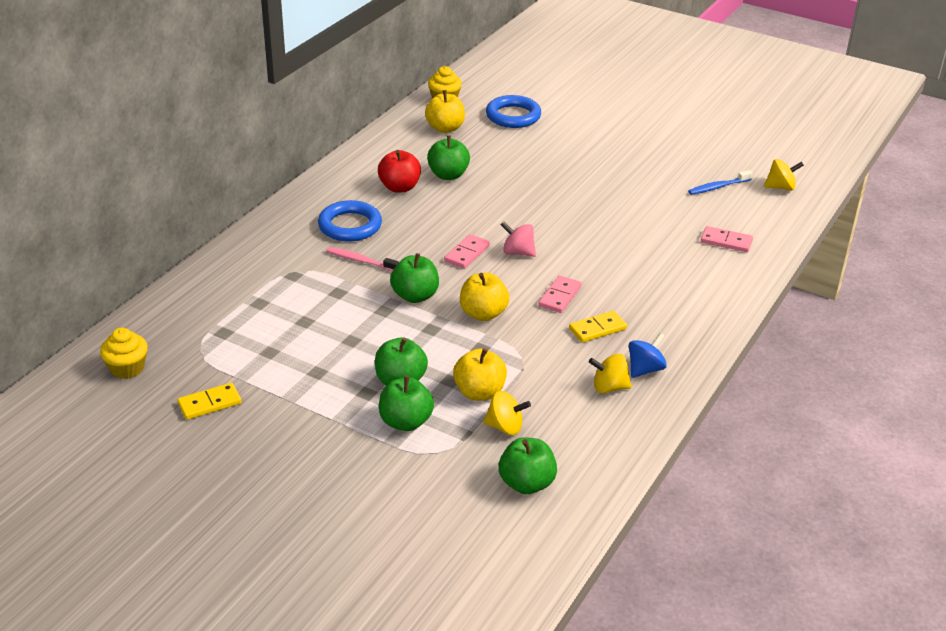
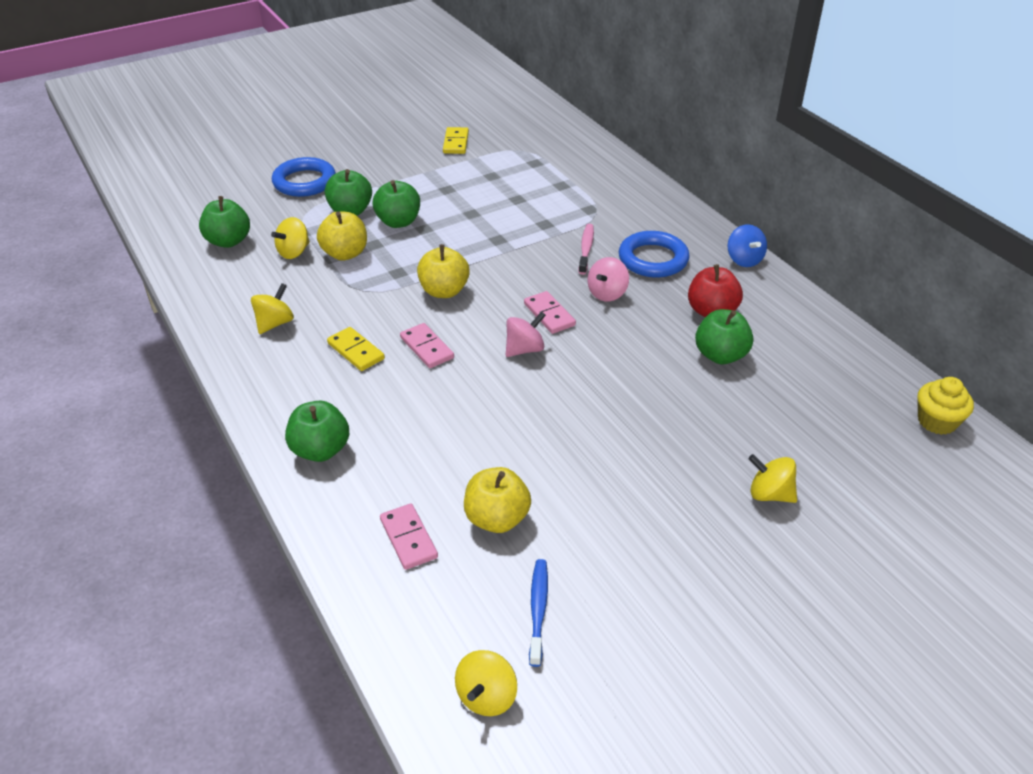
camera: 120 degrees right, 5 degrees up
yellow cupcake [100,328,148,379] -> none
pink toothbrush [326,247,399,271] -> pink toothbrush turned 45 degrees counterclockwise [578,224,594,275]
green apple [390,253,439,303] -> green apple moved to [285,401,349,462]
yellow apple [425,90,465,133] -> yellow apple moved to [464,467,531,533]
blue ring [486,95,541,128] -> blue ring moved to [272,157,336,197]
yellow domino [569,311,627,343] -> yellow domino turned 45 degrees counterclockwise [327,327,385,371]
blue spinning top [629,333,667,378] -> blue spinning top moved to [728,224,767,267]
pink domino [701,226,753,252] -> pink domino turned 75 degrees counterclockwise [380,503,438,570]
none -> pink spinning top [588,257,629,301]
none -> yellow spinning top [748,454,797,503]

